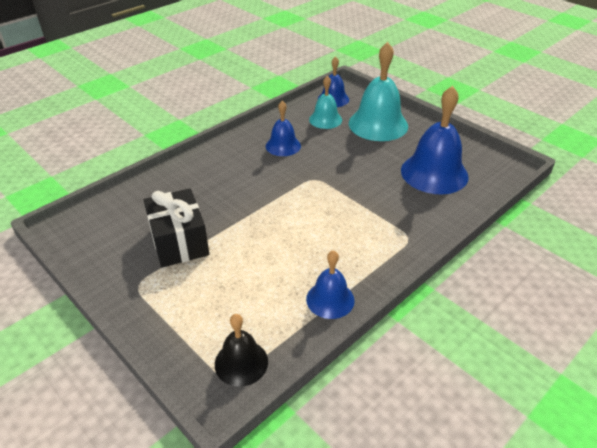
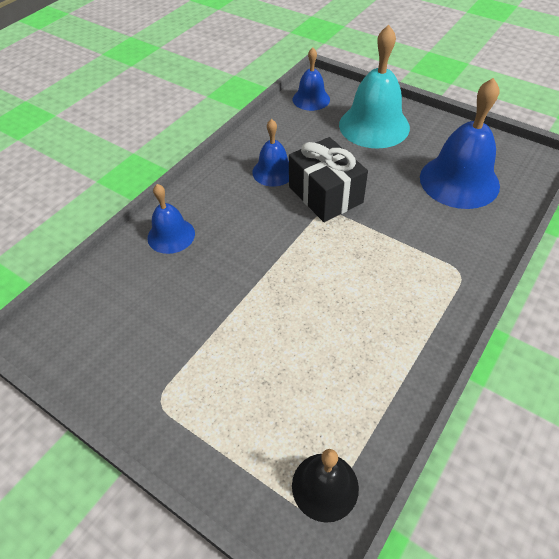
camera: 10 degrees left, 10 degrees up
black gift [144,188,209,268] -> black gift moved to [289,137,368,222]
blue bell [306,250,355,319] -> blue bell moved to [147,184,195,254]
turquoise bell [309,76,342,129] -> none

